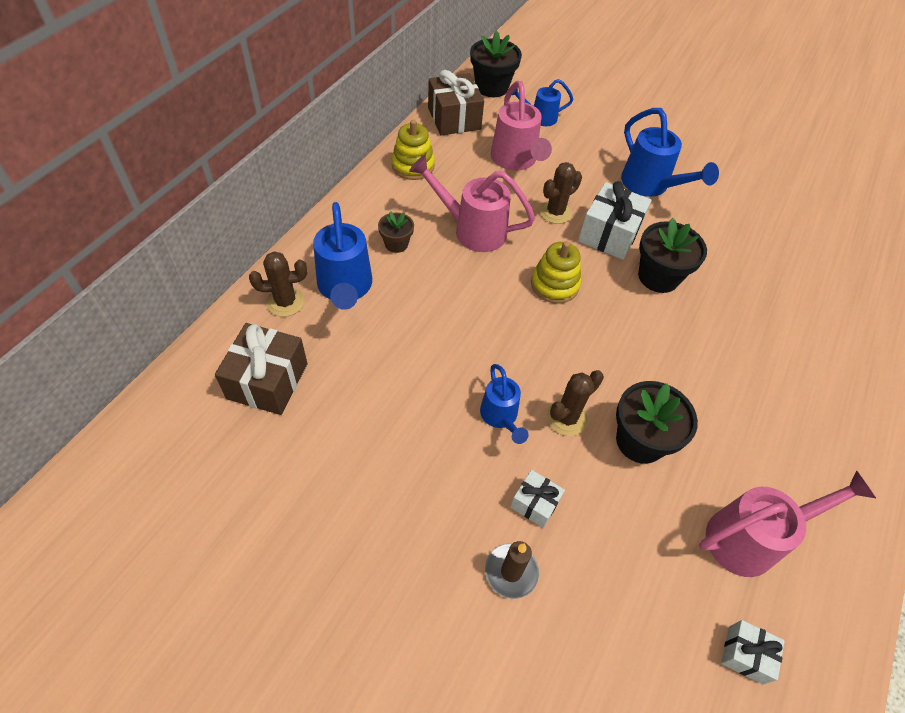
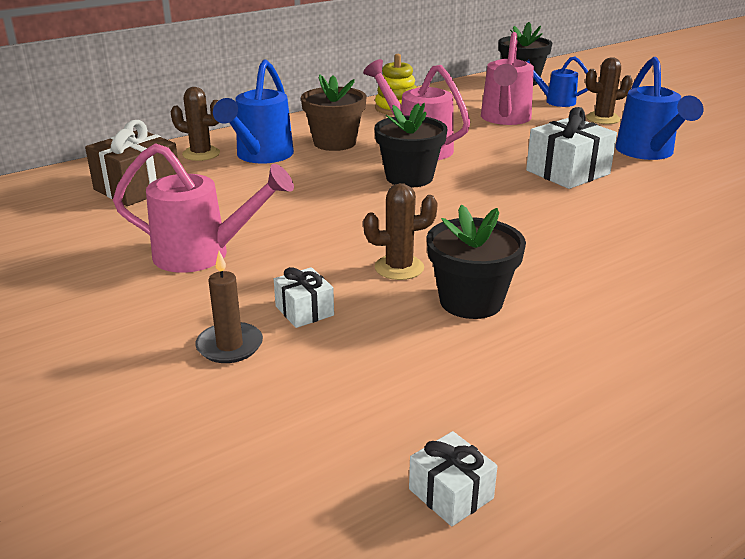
camera: 30 degrees right, 25 degrees down
brown flower pot [378,211,414,253] -> brown flower pot [301,74,367,151], size x1.75
brown gift [428,70,484,135] -> none
blue watering can [480,364,528,444] -> none
yellow stacking toy [531,241,581,303] -> none
brown cactus [539,162,582,224] -> brown cactus moved to [586,57,633,124]
black flower pot [638,218,707,293] -> black flower pot moved to [374,103,447,188]
pink watering can [699,470,876,577] -> pink watering can moved to [113,143,294,273]

